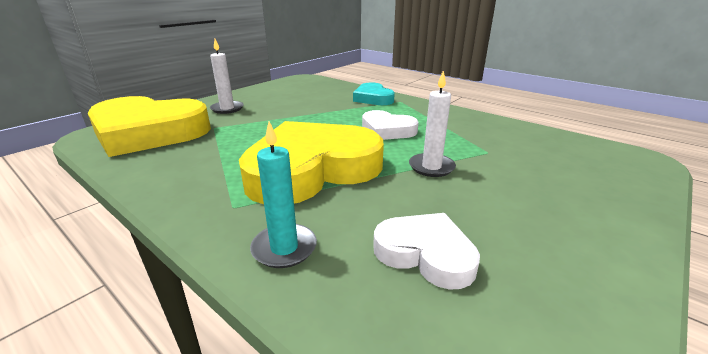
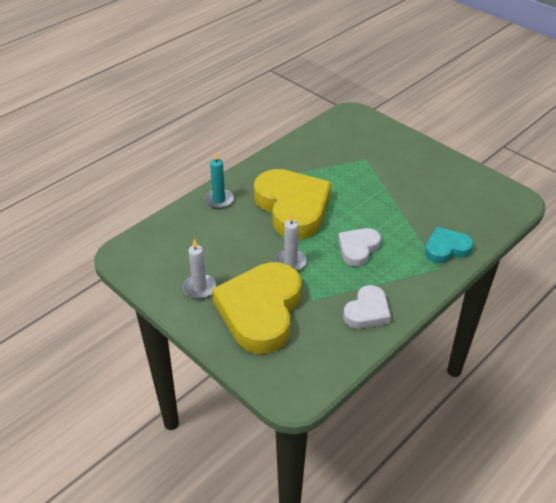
camera: 95 degrees right, 15 degrees up
yellow heart [88,96,211,157] -> yellow heart moved to [212,262,301,354]
white candle [210,39,244,114] -> white candle moved to [183,239,216,299]
white heart [373,213,480,290] -> white heart moved to [343,285,391,329]

